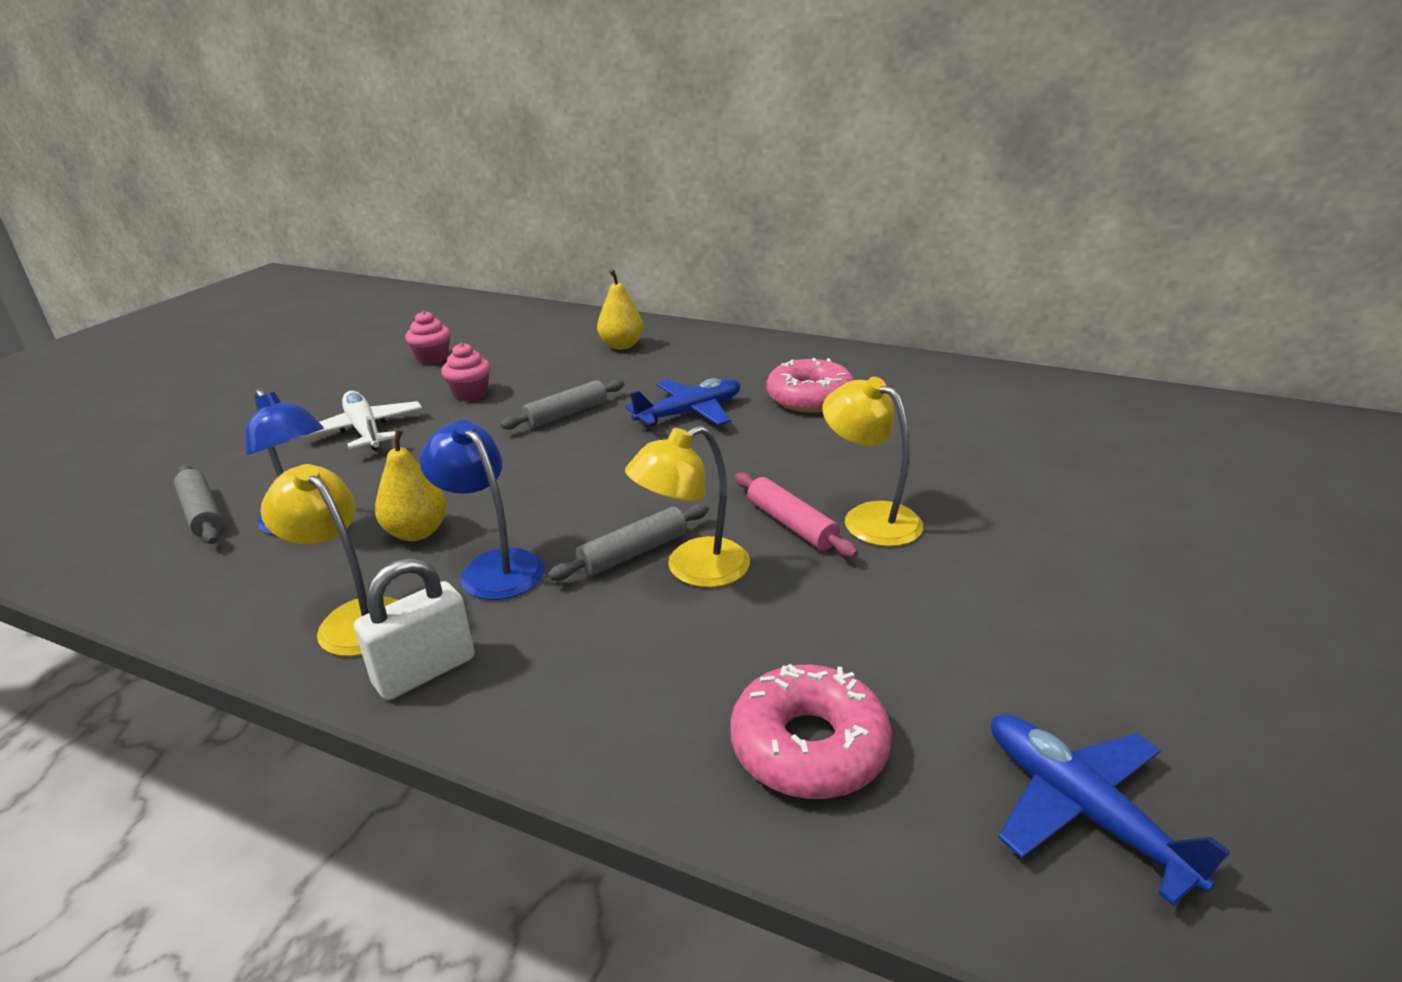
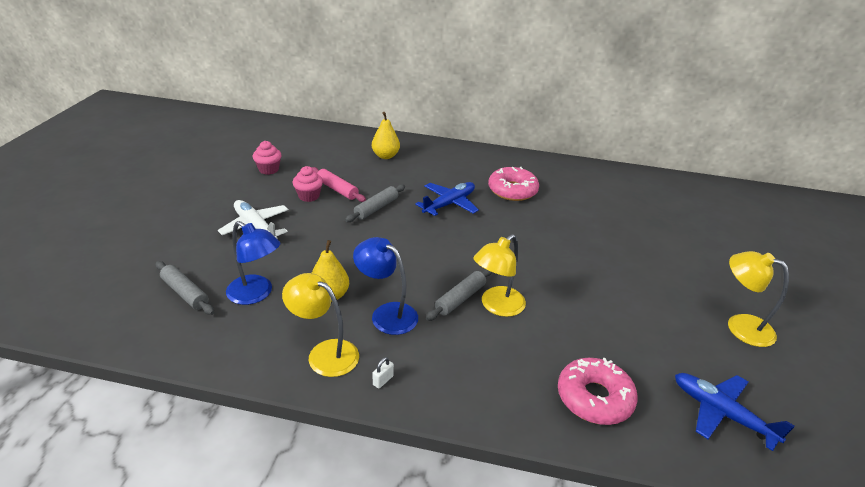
camera: 15 degrees left, 5 degrees up
white padlock [354,557,474,700] -> white padlock [373,357,394,389], size x0.43
pink rolling pin [735,472,858,558] -> pink rolling pin moved to [311,167,366,202]
yellow lamp [822,377,923,547] -> yellow lamp moved to [728,251,789,347]

